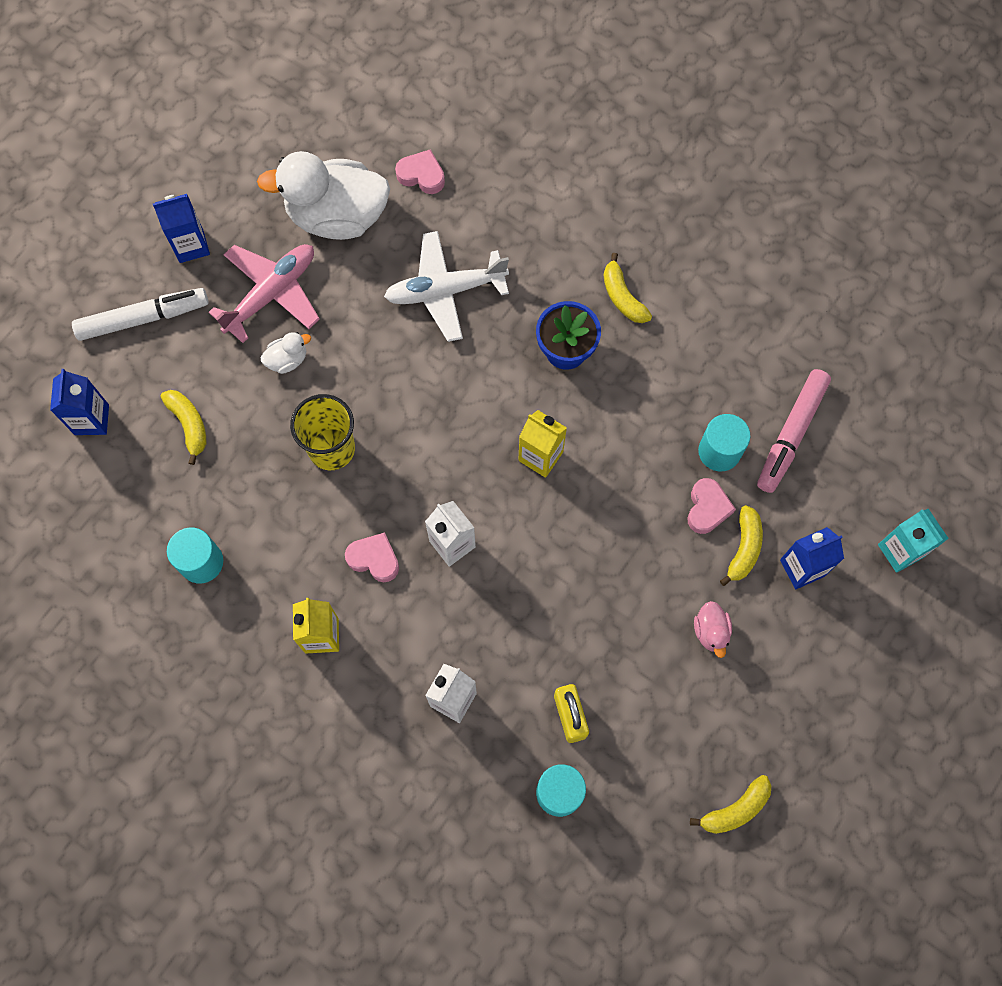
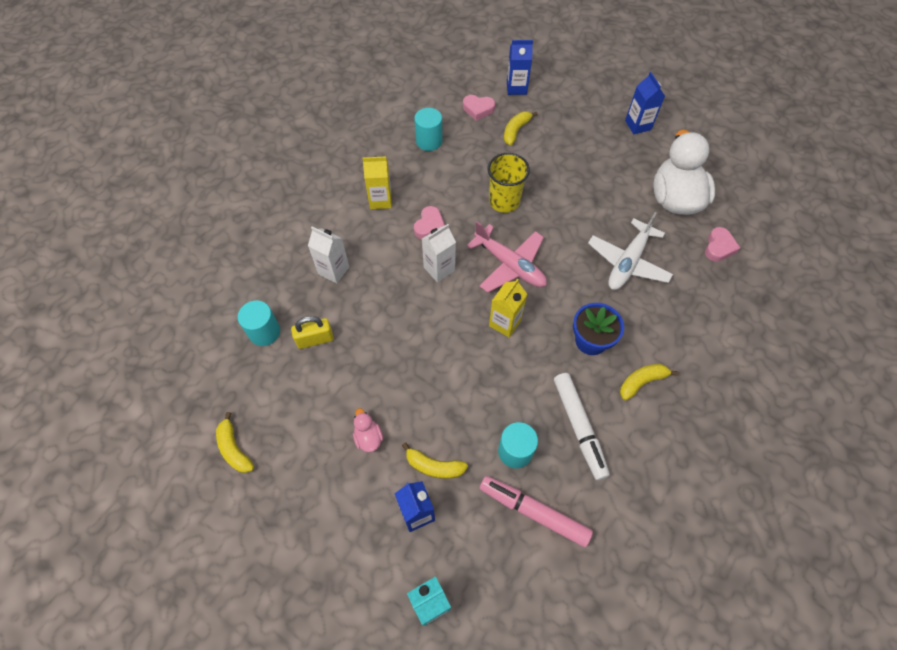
camera: 90 degrees right, 10 degrees down
white marker [72,288,208,341] -> white marker moved to [554,373,610,480]
yellow banana [161,390,206,465] -> yellow banana turned 150 degrees clockwise [504,111,538,145]
pink plane [209,244,320,343] -> pink plane moved to [467,221,547,293]
white duck [261,332,311,374] -> none
white plane [384,231,509,342] -> white plane turned 135 degrees counterclockwise [588,212,673,290]
pink heart [687,478,736,534] -> pink heart moved to [463,95,495,121]
pink duck [694,601,732,658] -> pink duck turned 75 degrees clockwise [353,408,383,452]

